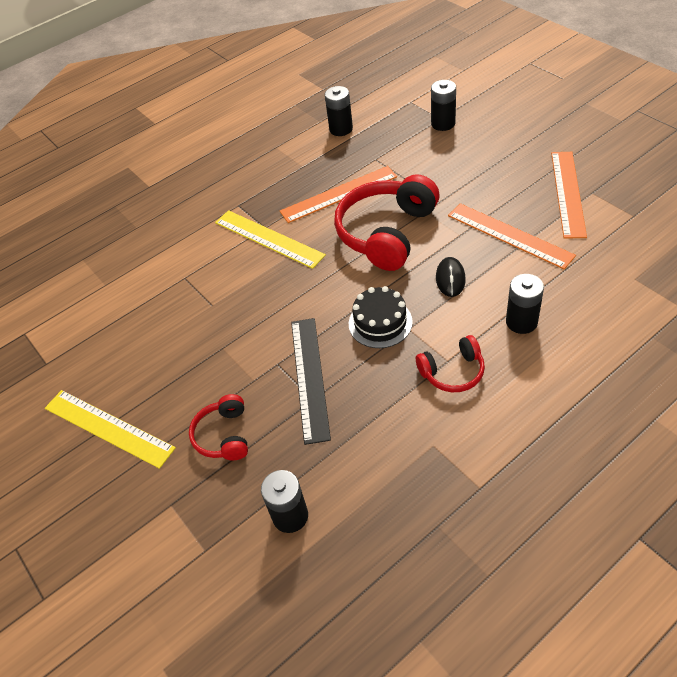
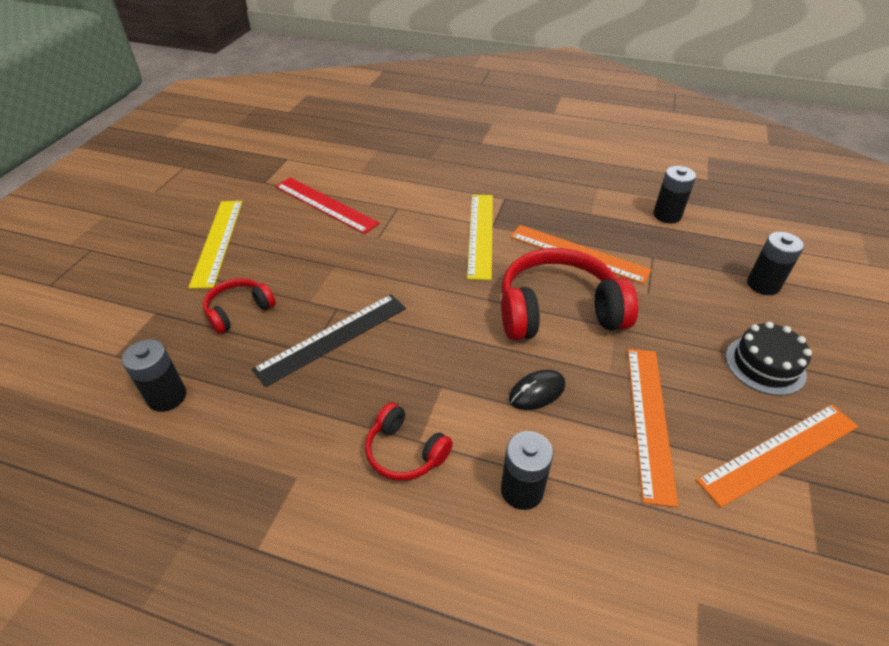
camera: 50 degrees right, 5 degrees down
black cake [349,286,413,348] -> black cake moved to [726,322,812,396]
none -> red ruler [275,177,380,234]

